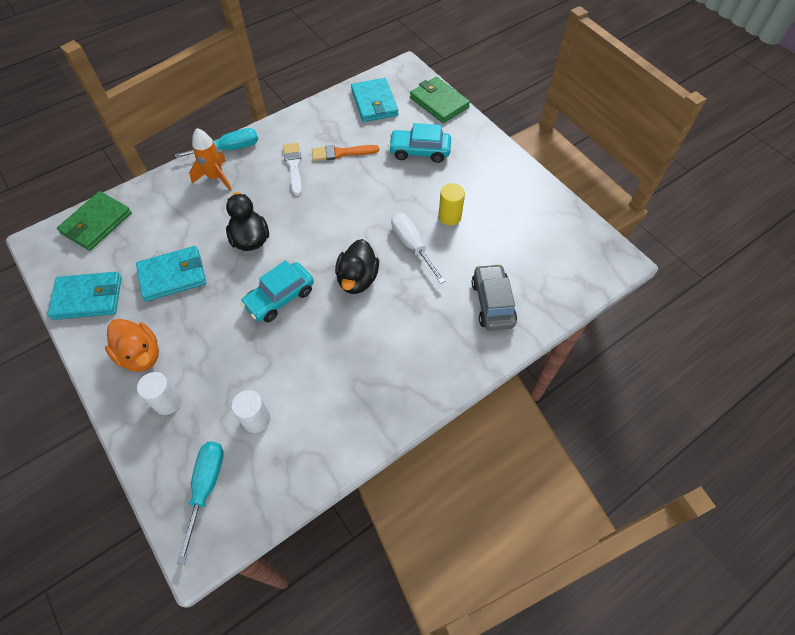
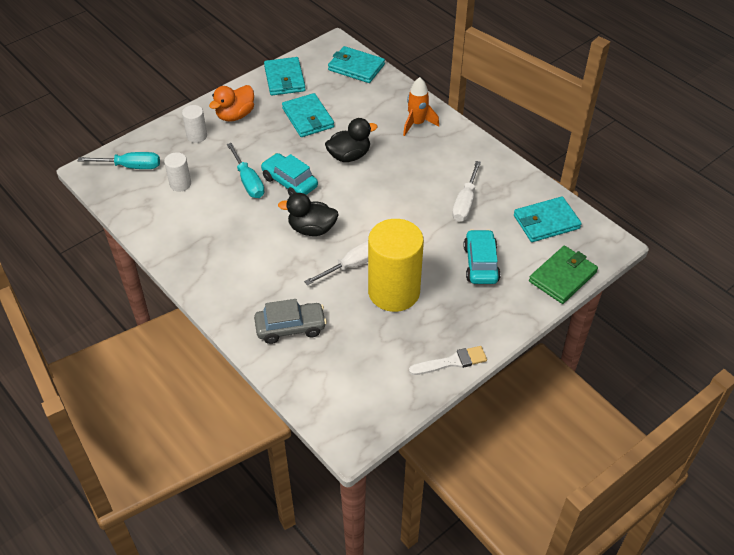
camera: 85 degrees right, 10 degrees down
green wallet [57,191,132,251] -> turquoise wallet [328,46,385,83]
turquoise screwdriver [175,128,258,158] -> turquoise screwdriver moved to [227,143,264,198]
white brush [283,143,302,196] -> white brush moved to [409,346,487,375]
orange brush [312,145,379,161] -> white screwdriver [452,161,481,222]
yellow cylinder [438,183,465,225] -> yellow cylinder [368,219,424,312], size x2.18

